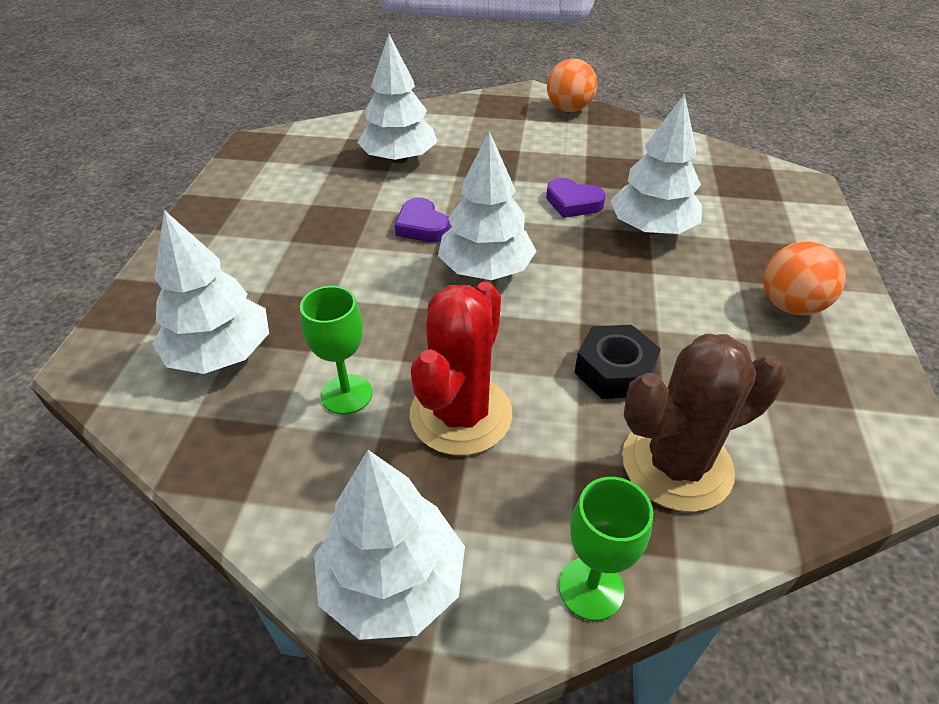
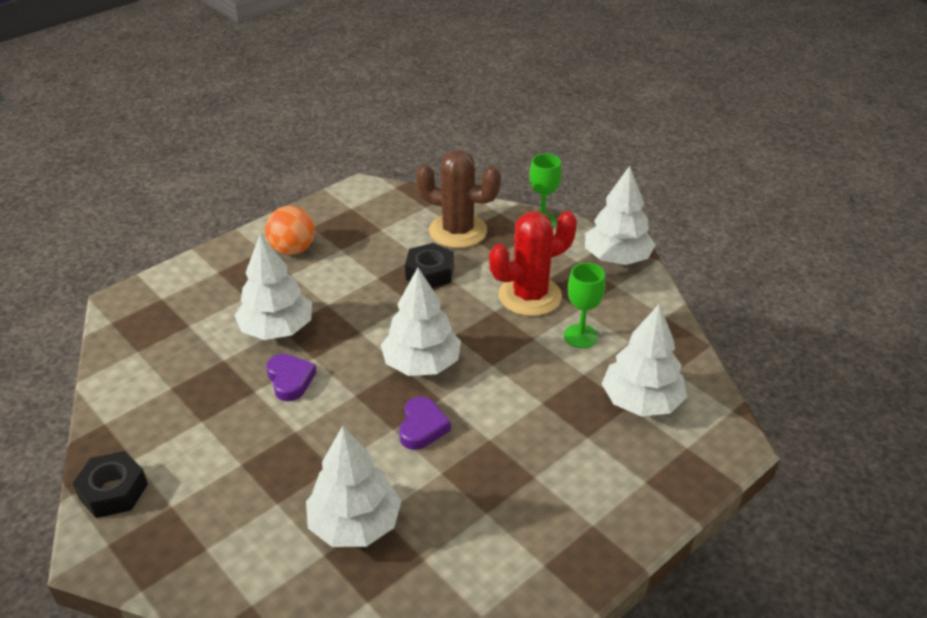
camera: 140 degrees left, 5 degrees down
orange ball [547,59,597,112] -> black nut [72,451,148,518]

